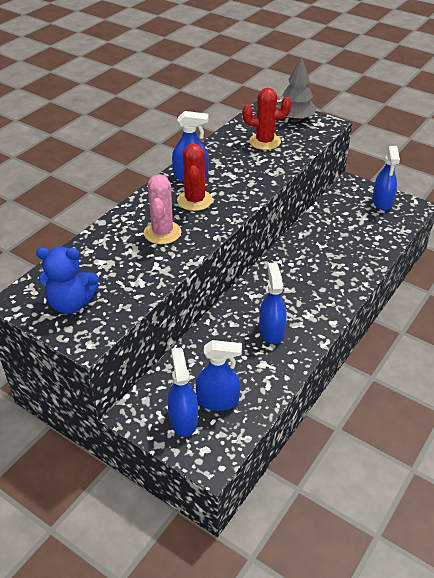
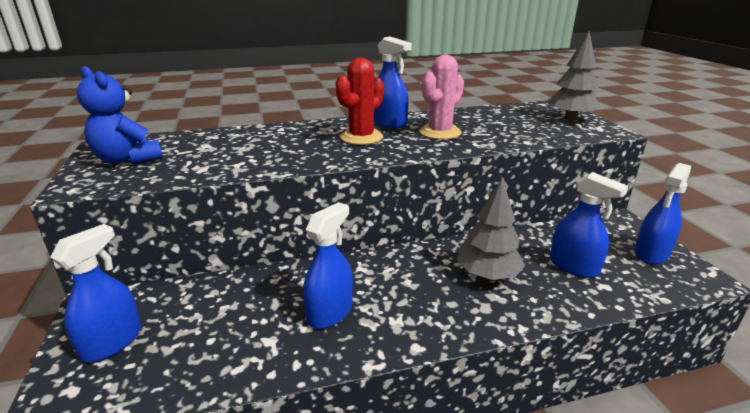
camera: 40 degrees right, 15 degrees down
pink cactus [144,174,181,244] -> pink cactus moved to [419,55,464,140]
blue spray bottle [195,340,242,411] -> blue spray bottle moved to [550,172,628,278]
red cactus [243,88,291,150] -> none
none -> grey tree [457,178,525,280]

